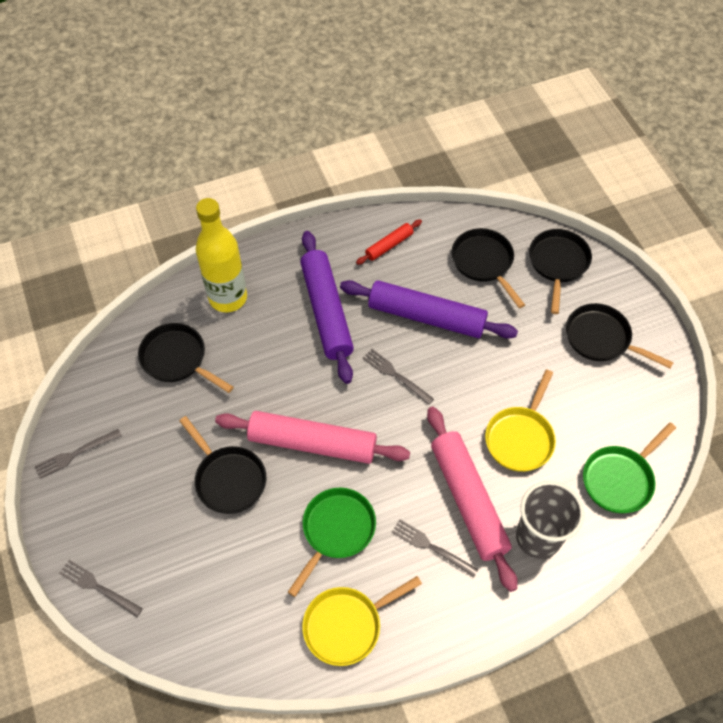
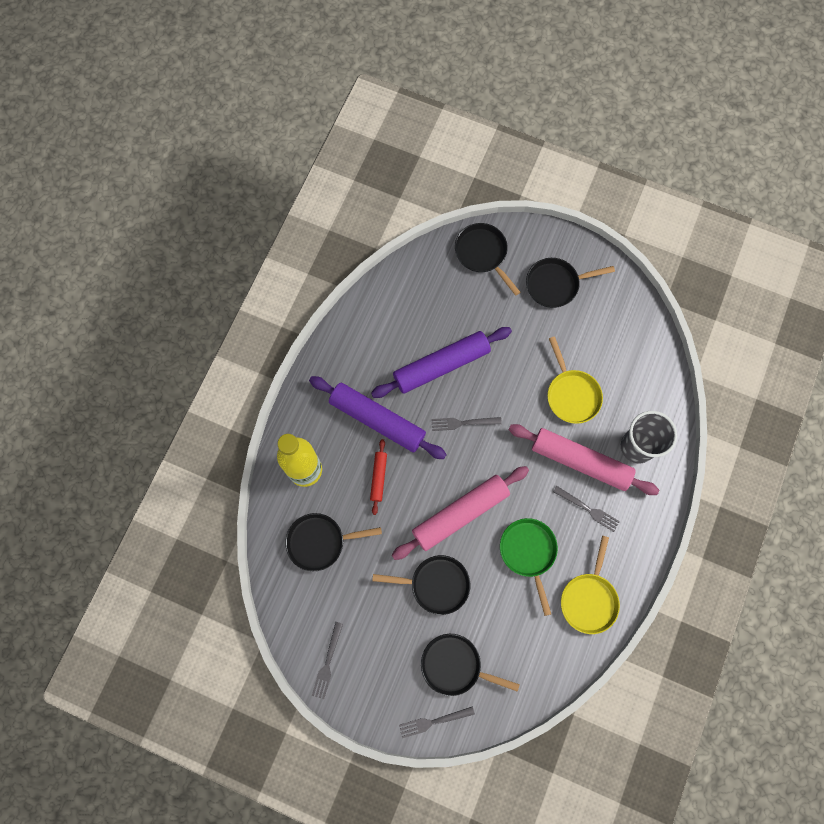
camera: 45 degrees left, 15 degrees up
red rolling pin [356,219,422,265] -> red rolling pin moved to [370,439,387,515]
grey fork [392,519,479,577] -> grey fork turned 135 degrees counterclockwise [553,486,620,532]
black pan [452,228,525,308] -> black pan moved to [421,634,520,696]
green pan [583,423,676,513] -> none

